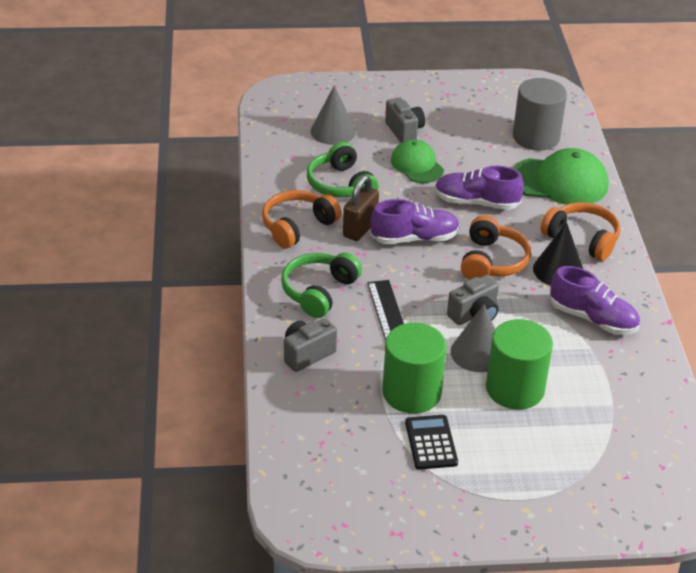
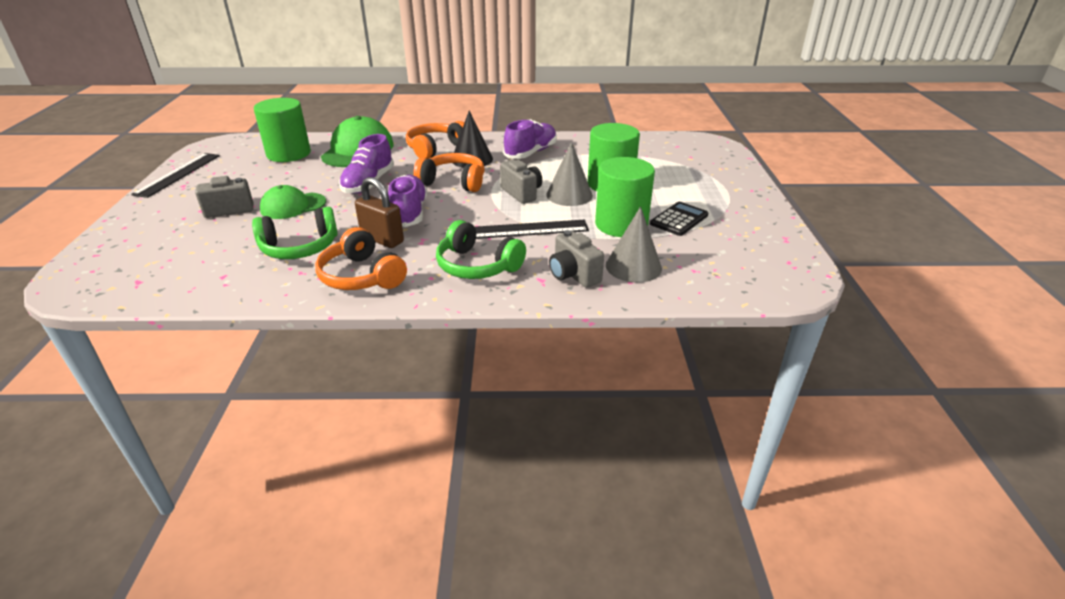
camera: 85 degrees left, 5 degrees down
grey cone [311,85,356,145] -> grey cone moved to [606,207,662,283]
black calculator [405,415,458,470] -> black calculator turned 135 degrees clockwise [650,202,708,236]
grey cylinder [513,78,567,151] -> green cylinder [254,98,311,162]
none -> black ruler [131,153,220,198]

